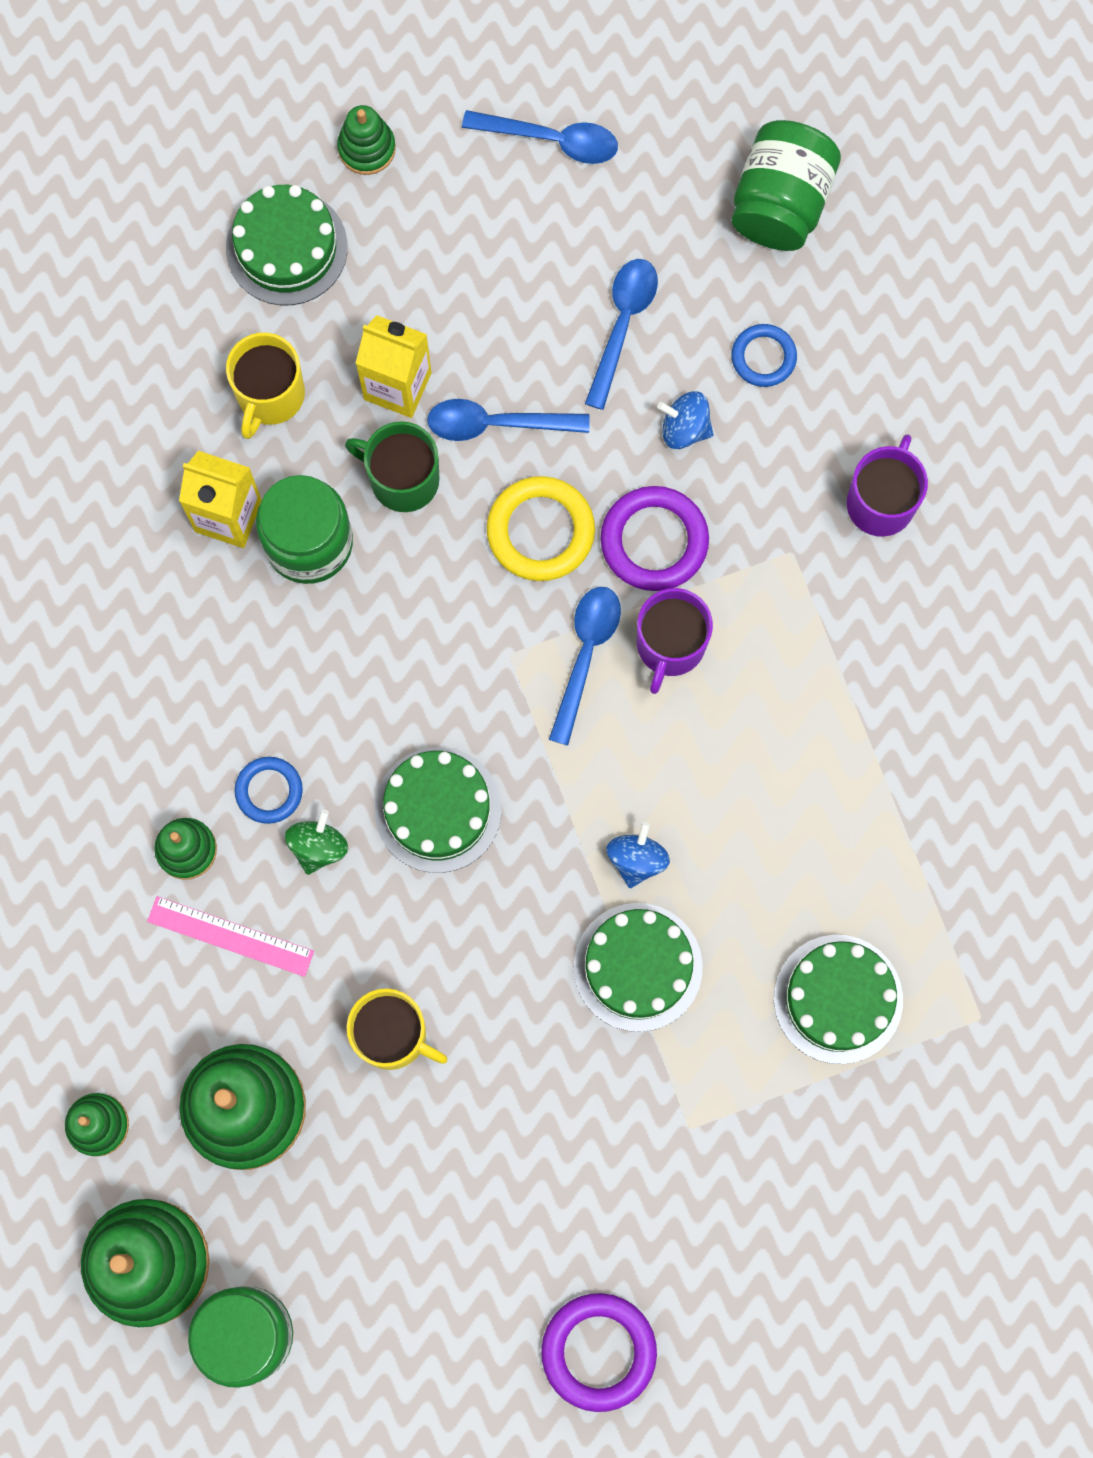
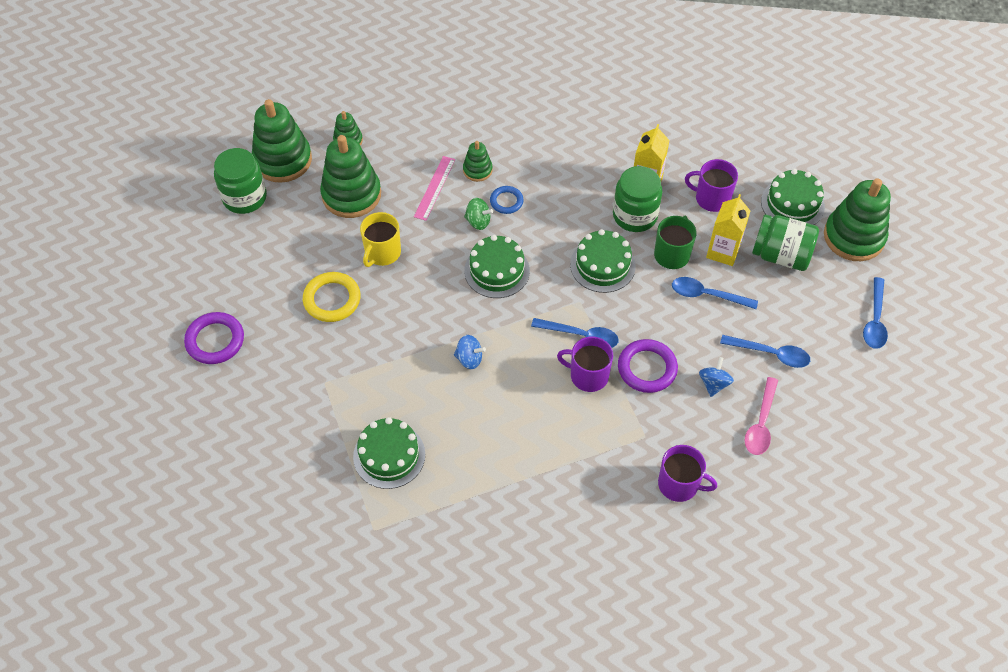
camera: 90 degrees right, 20 degrees down
yellow mug [226,333,305,439] -> purple mug [685,159,738,212]
green stacking toy [337,105,396,175] -> green stacking toy [824,178,891,261], size x1.99
blue spoon [427,399,590,441] -> blue spoon turned 75 degrees counterclockwise [672,277,758,309]
yellow ring [487,476,595,581] -> yellow ring moved to [303,272,361,322]
green cake [574,903,703,1032] -> green cake moved to [570,229,636,293]
blue ring [731,324,797,387] -> pink spoon [744,377,778,455]
green jar [732,120,841,251] -> green jar moved to [752,214,819,271]

